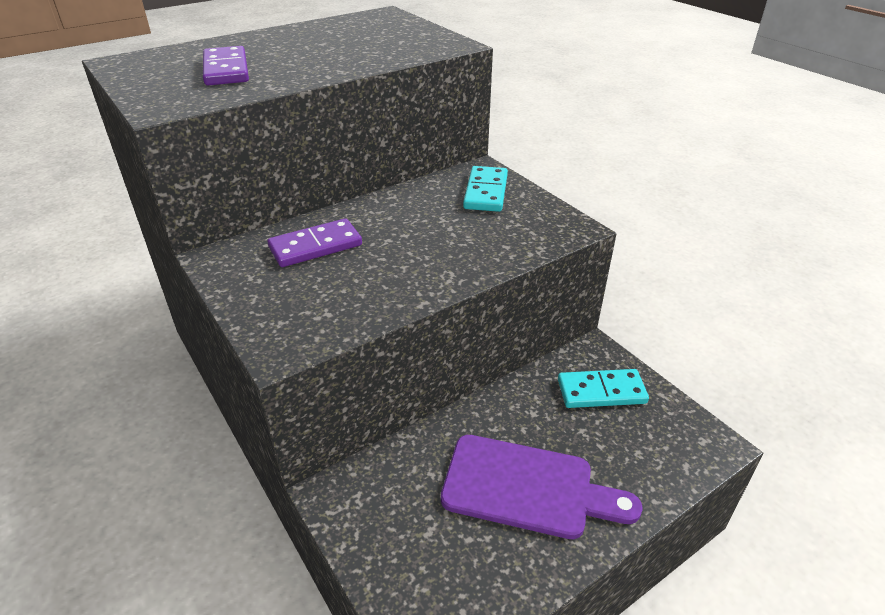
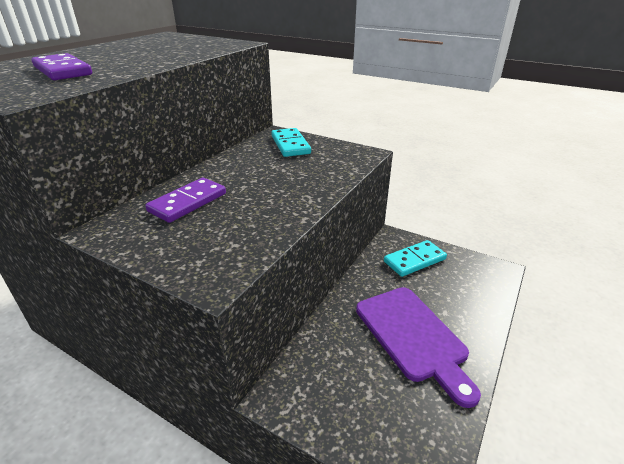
camera: 25 degrees left, 5 degrees down
purple cutting board [441,435,643,539] -> purple cutting board turned 75 degrees clockwise [356,287,481,408]

